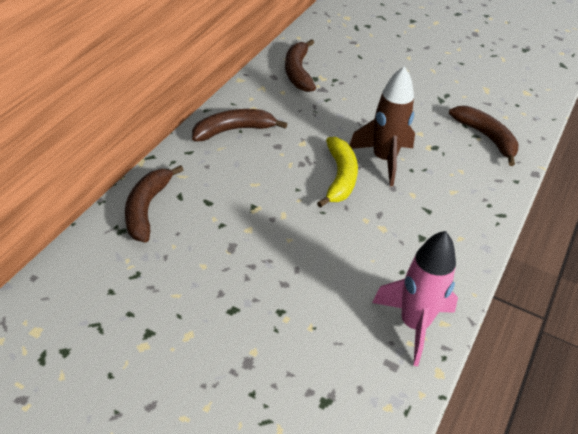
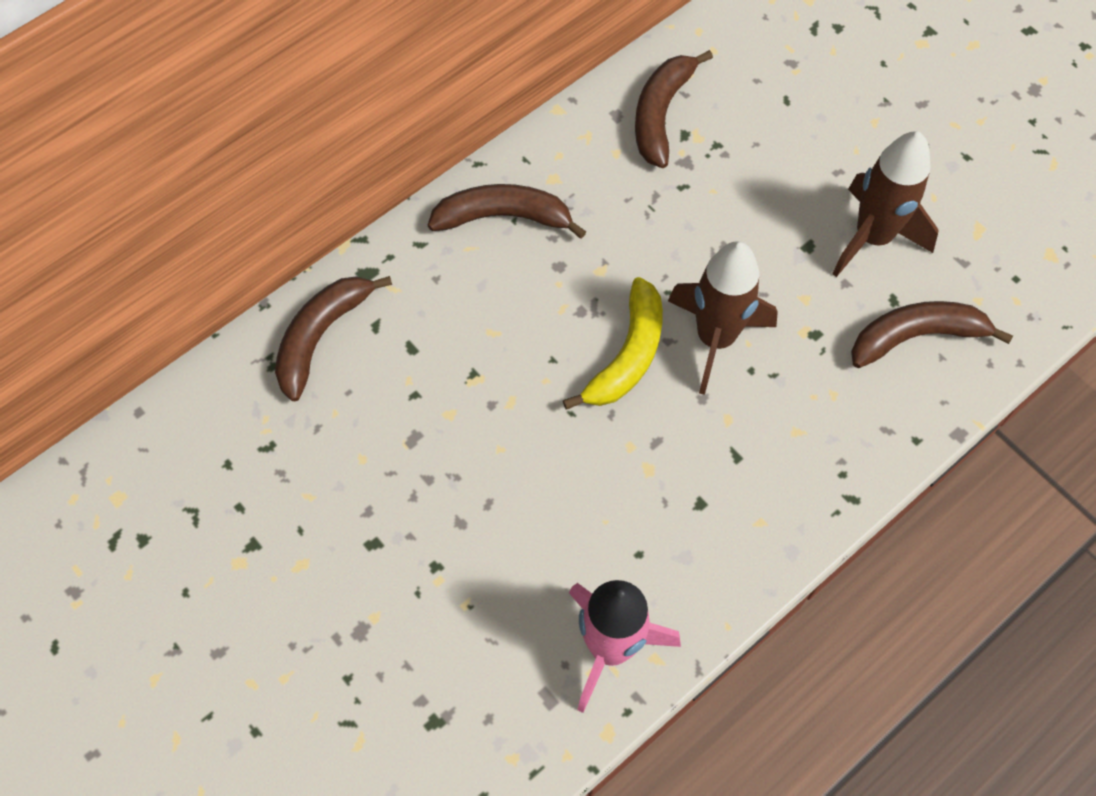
camera: 25 degrees right, 20 degrees up
brown banana [449,106,519,166] -> brown banana turned 90 degrees counterclockwise [851,301,1013,368]
none -> brown rocket [832,131,939,277]

